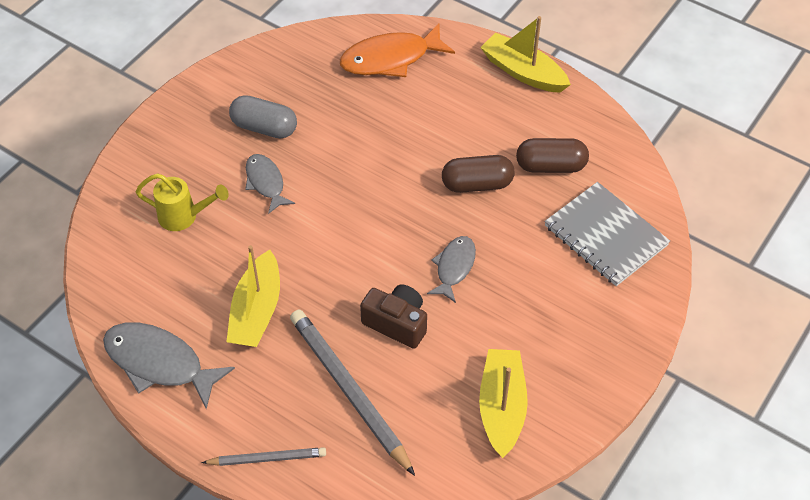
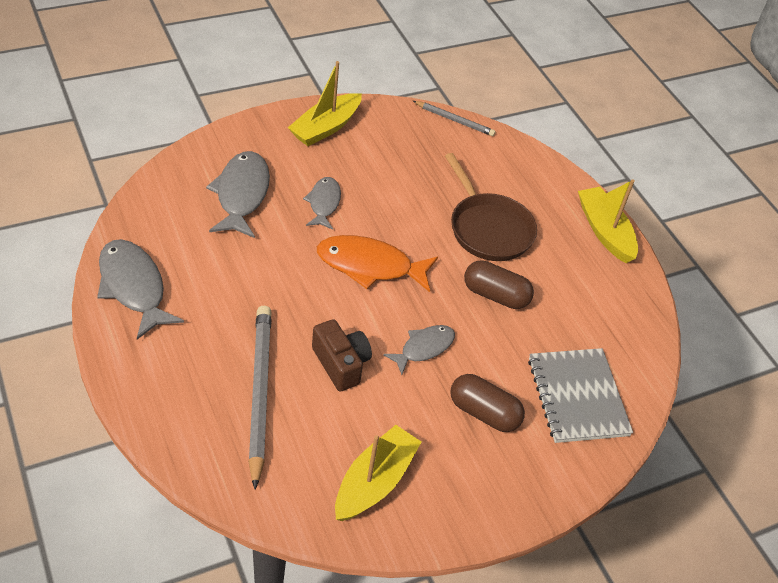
camera: 25 degrees right, 5 degrees down
yellow watering can [136,173,229,231] -> grey fish [206,151,270,238]
grey pencil [201,447,326,466] -> grey pencil moved to [413,101,496,136]
yellow boat [226,245,280,347] -> yellow boat moved to [288,61,362,146]
grey capsule [229,95,297,138] -> none
orange fish [340,23,455,77] -> orange fish moved to [317,235,438,292]
brown capsule [516,138,589,173] -> brown capsule moved to [450,374,525,432]
none -> brown pan [445,153,537,261]

